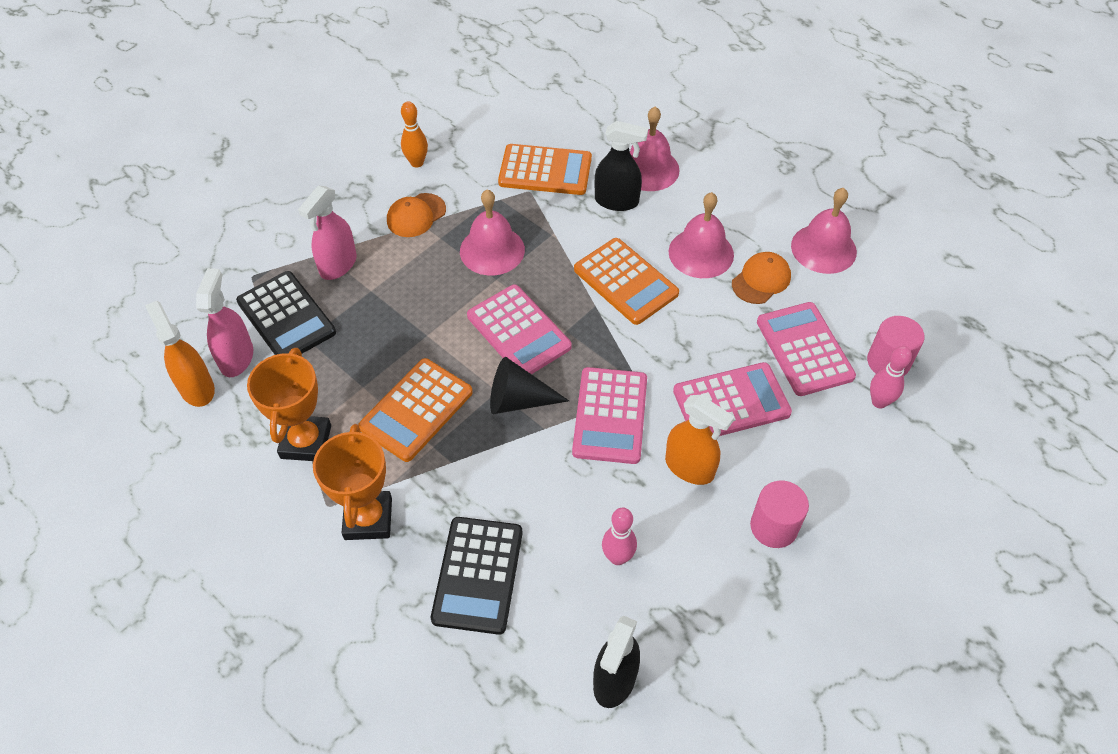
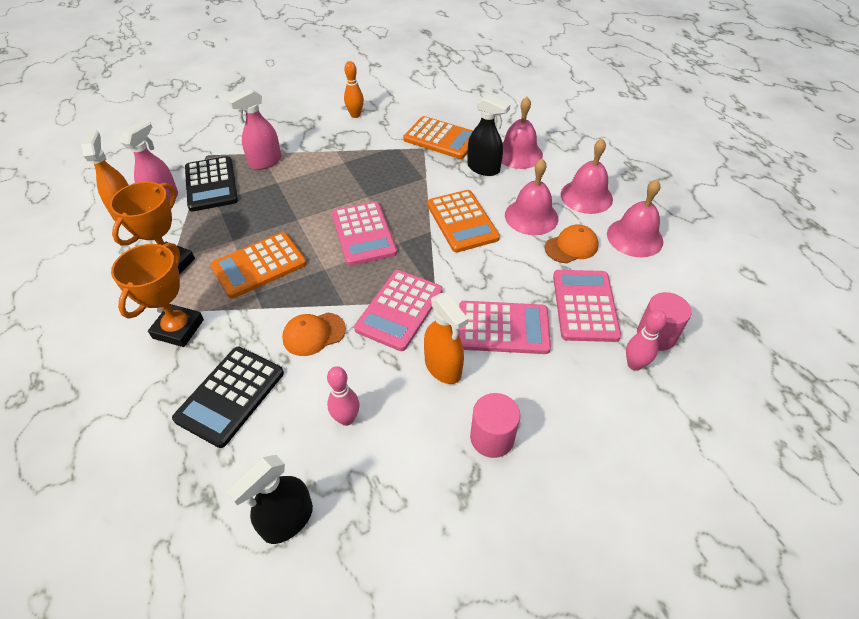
camera: 20 degrees right, 5 degrees down
orange cap [387,193,446,237] -> orange cap moved to [282,312,346,356]
pink bell [460,189,525,276] -> pink bell moved to [561,138,613,214]
black cone [490,357,569,414] -> none

